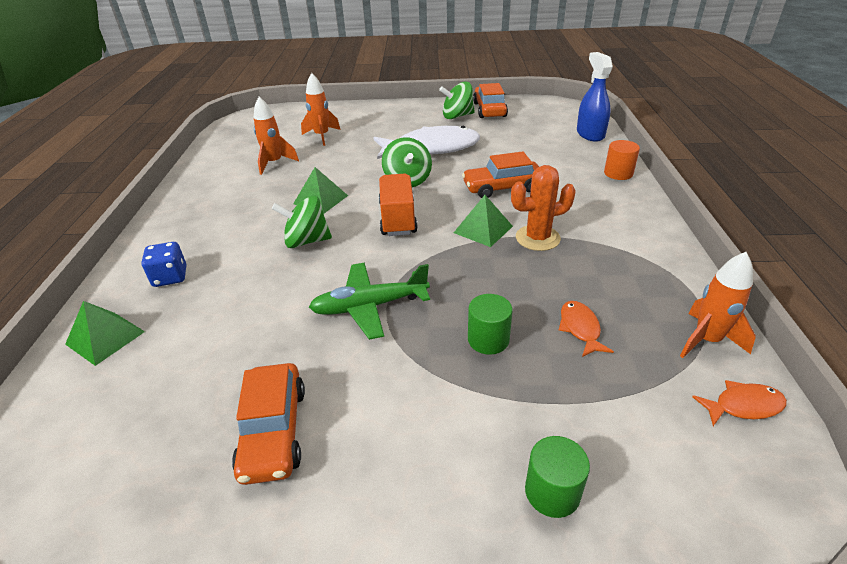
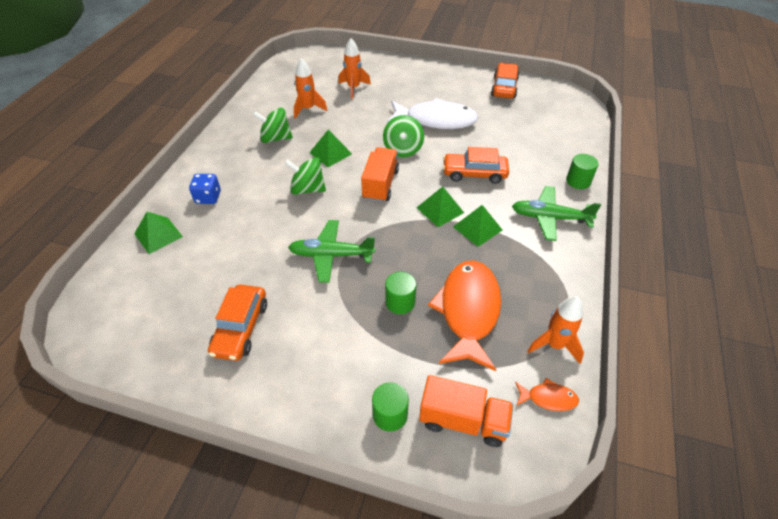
camera: 15 degrees right, 10 degrees up
green spinning top [439,82,475,119] -> green spinning top moved to [253,108,293,143]
orange cactus [511,165,576,251] -> green pyramid [453,205,502,247]
orange fish [559,301,614,357] -> orange fish [428,260,501,371], size x2.29
blue spray bottle [577,52,613,142] -> none
orange cylinder [604,140,640,180] -> green cylinder [566,154,598,189]
none -> orange truck [419,375,514,447]
none -> green plane [512,186,601,241]

